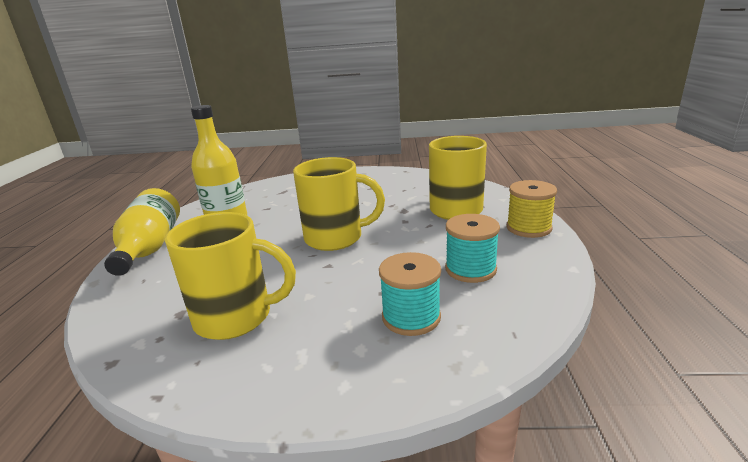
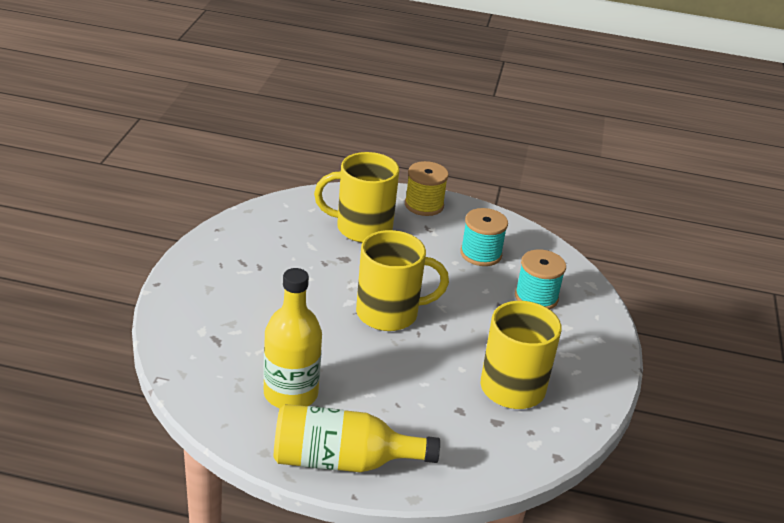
camera: 85 degrees left, 10 degrees up
yellow mug [293,157,385,251] -> yellow mug turned 75 degrees clockwise [356,230,449,331]

